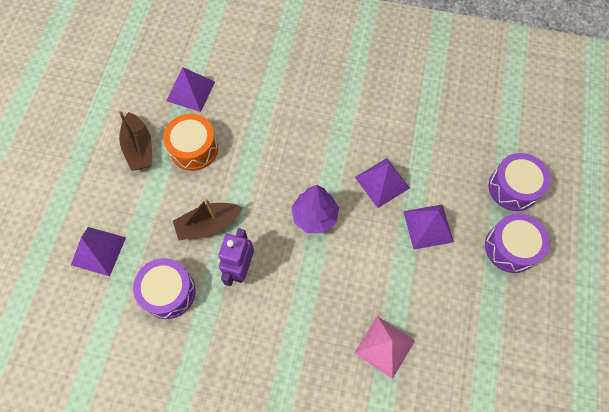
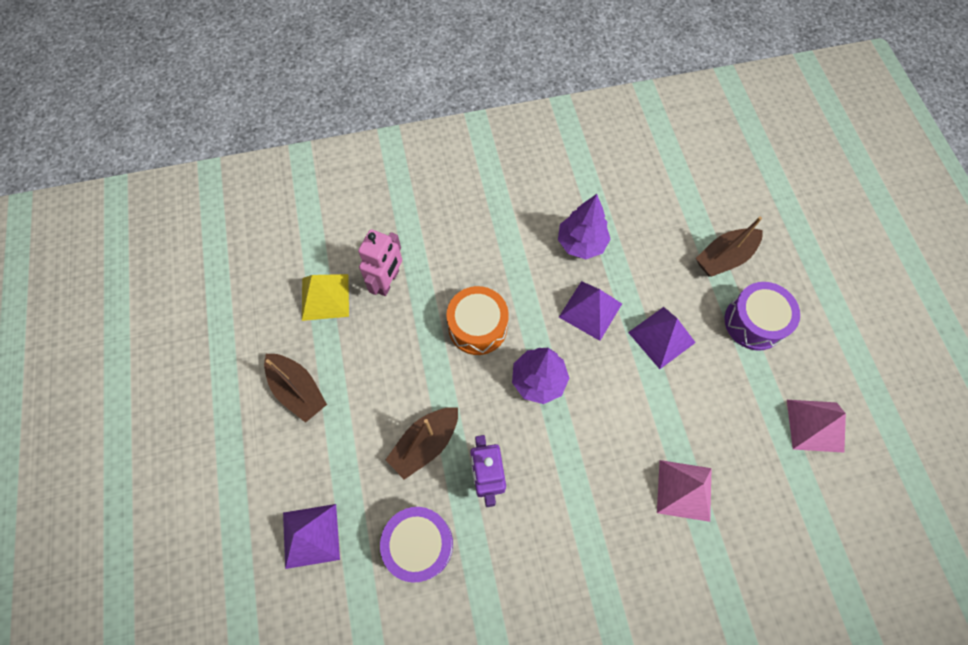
camera: 25 degrees left, 0 degrees up
orange drum [163,114,218,171] -> orange drum moved to [446,286,509,355]
purple pyramid [167,67,215,112] -> yellow pyramid [302,274,349,321]
purple drum [489,153,551,211] -> brown boat [696,216,763,277]
none -> pink robot [358,229,402,296]
none -> purple tree [558,194,611,259]
none -> pink pyramid [787,400,846,453]

